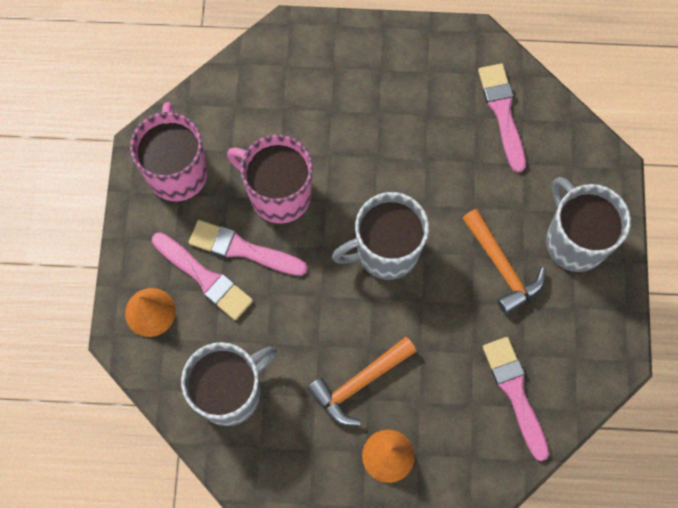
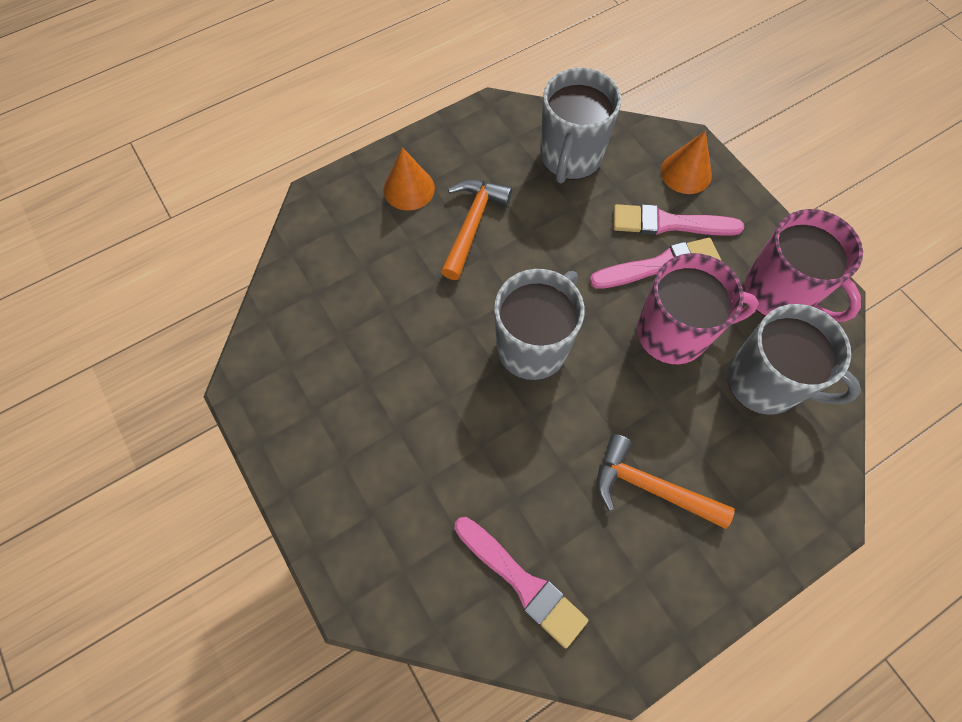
camera: 145 degrees right, 5 degrees down
orange hammer [462,209,546,315] -> orange hammer moved to [597,434,735,529]
pink brush [483,337,549,461] -> none
grey mug [546,177,631,272] -> grey mug moved to [727,304,861,415]

